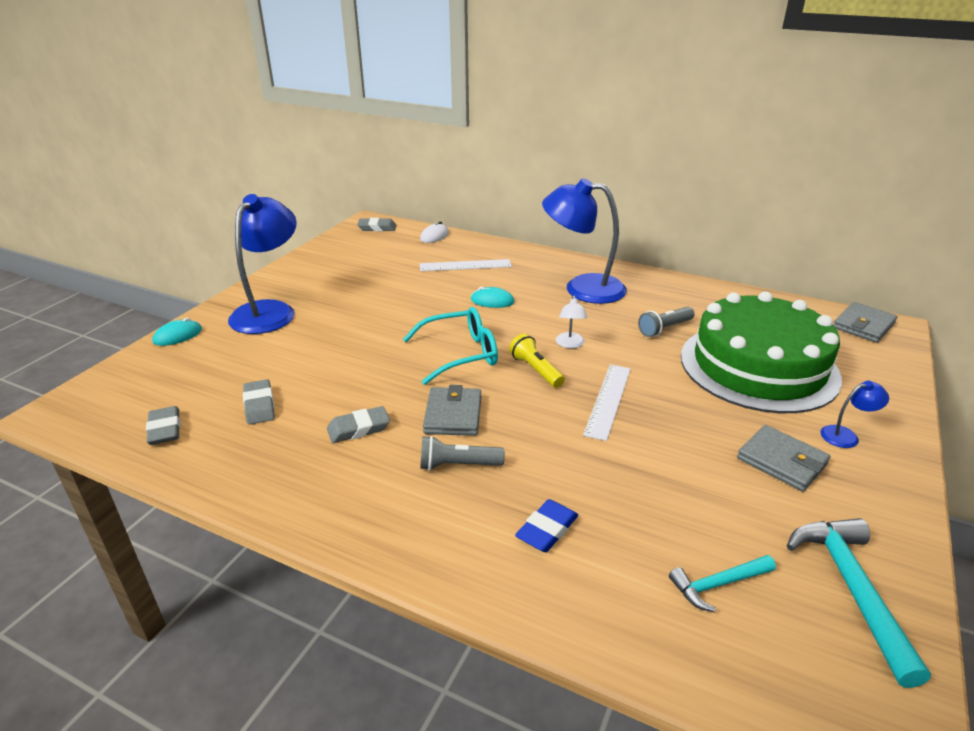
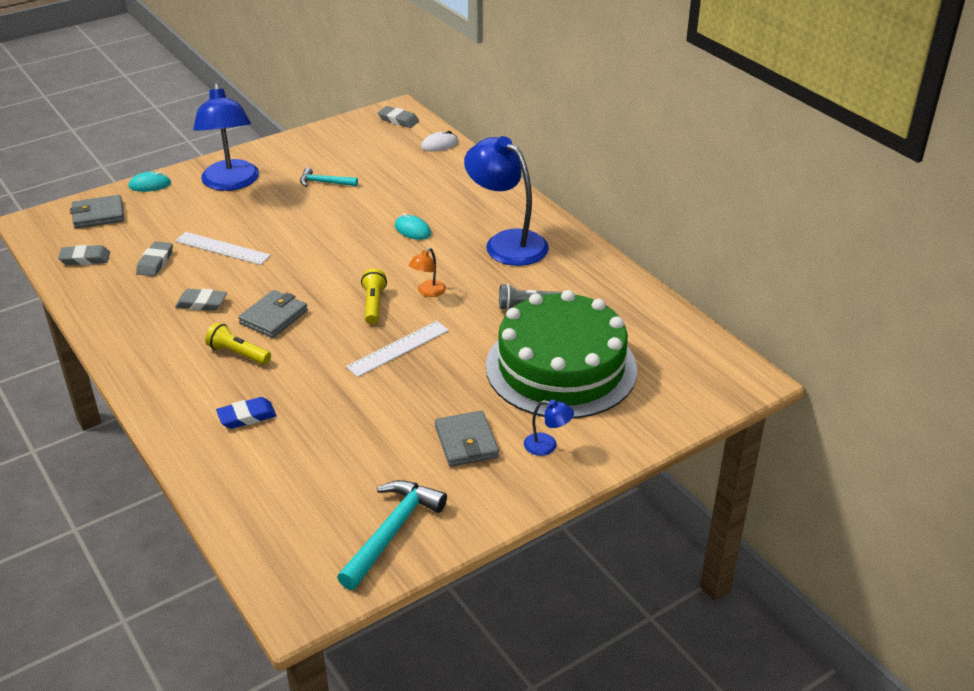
camera: 30 degrees right, 5 degrees up
grey eraser [146,406,180,445] -> grey eraser turned 75 degrees clockwise [58,245,110,265]
blue lamp [228,194,297,334] -> blue lamp turned 120 degrees clockwise [193,83,259,191]
turquoise glasses [403,307,498,385] -> none
white ruler [420,259,512,271] -> white ruler moved to [175,232,271,265]
grey flashlight [420,436,505,471] -> yellow flashlight [205,322,271,365]
white lamp [556,295,588,348] -> orange lamp [409,248,446,297]
turquoise hammer [669,555,776,612] -> turquoise hammer moved to [300,167,358,187]
grey wallet [833,302,898,343] -> grey wallet moved to [70,195,124,229]

